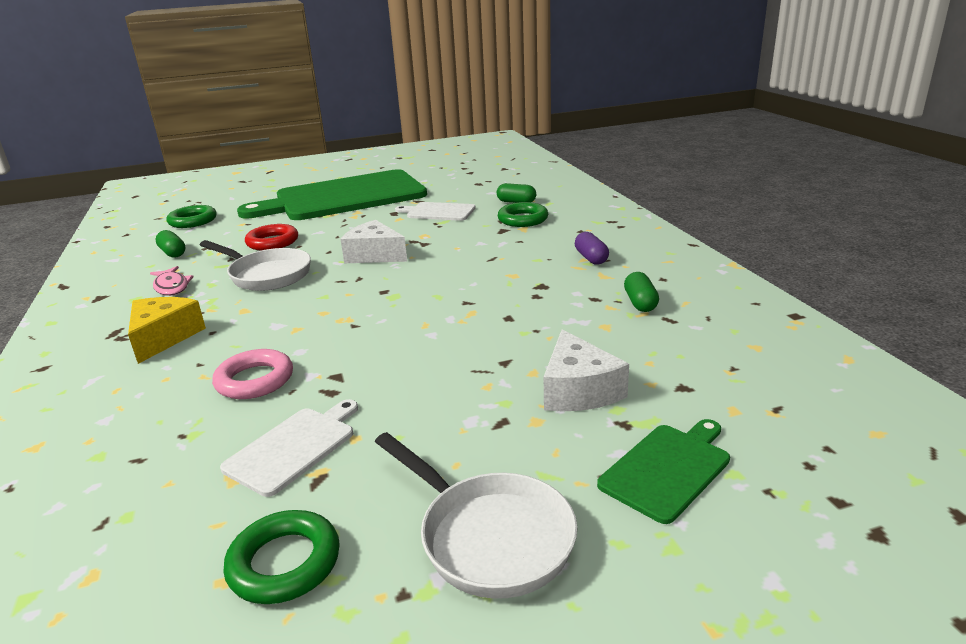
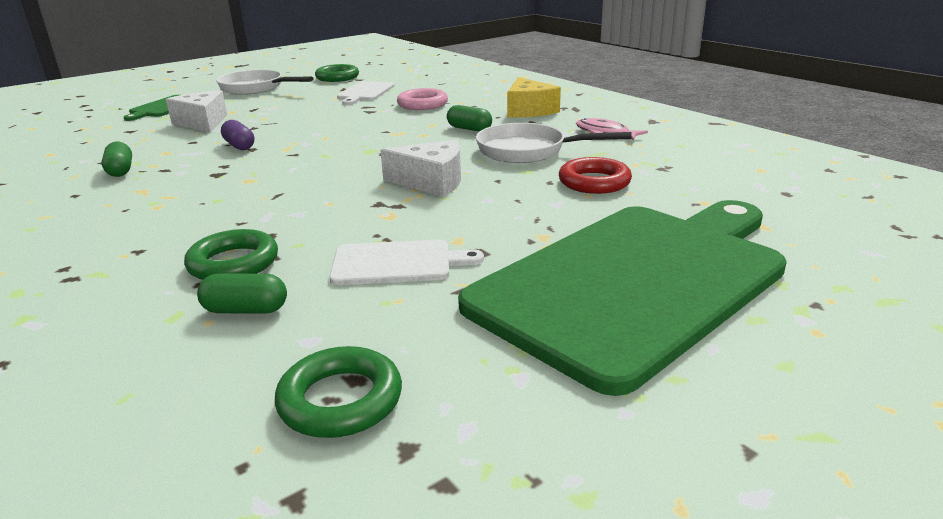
camera: 160 degrees right, 0 degrees up
green capsule [156,230,186,258] -> green capsule moved to [447,105,492,132]
green ring [166,205,216,228] -> green ring moved to [275,346,402,438]
purple capsule [575,232,609,265] -> purple capsule moved to [221,120,255,150]

